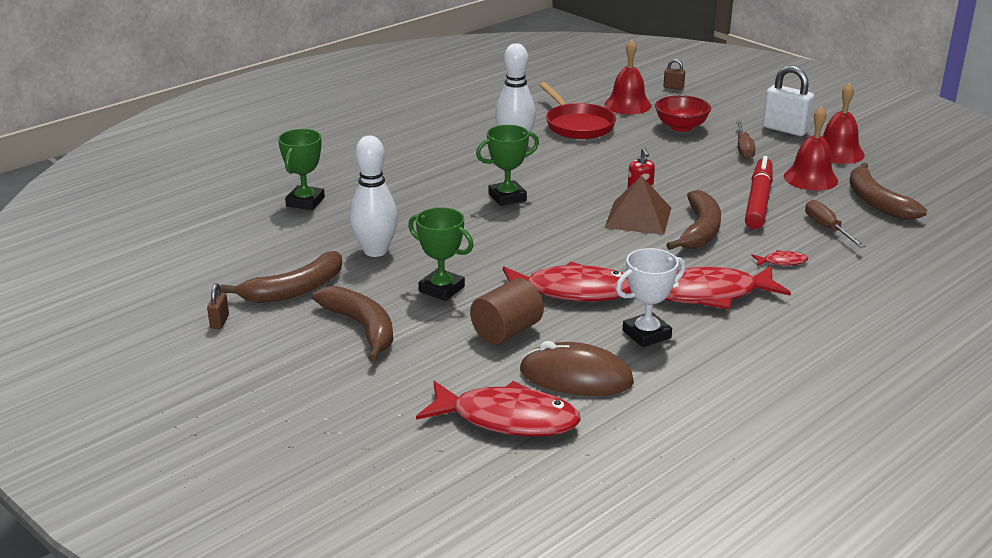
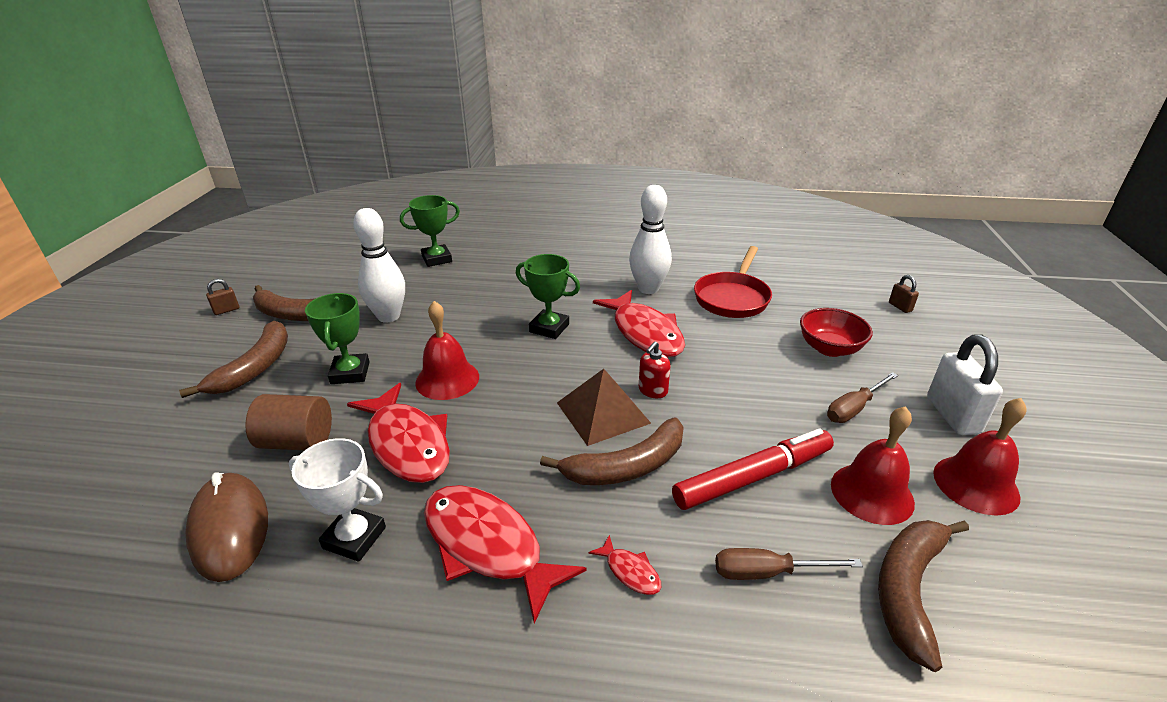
camera: 50 degrees right, 5 degrees up
red fish [416,381,581,436] -> red fish moved to [593,290,685,357]
red bell [605,40,652,114] -> red bell moved to [415,301,479,400]
brown screwdriver [805,200,865,248] -> brown screwdriver turned 120 degrees counterclockwise [715,548,863,580]

